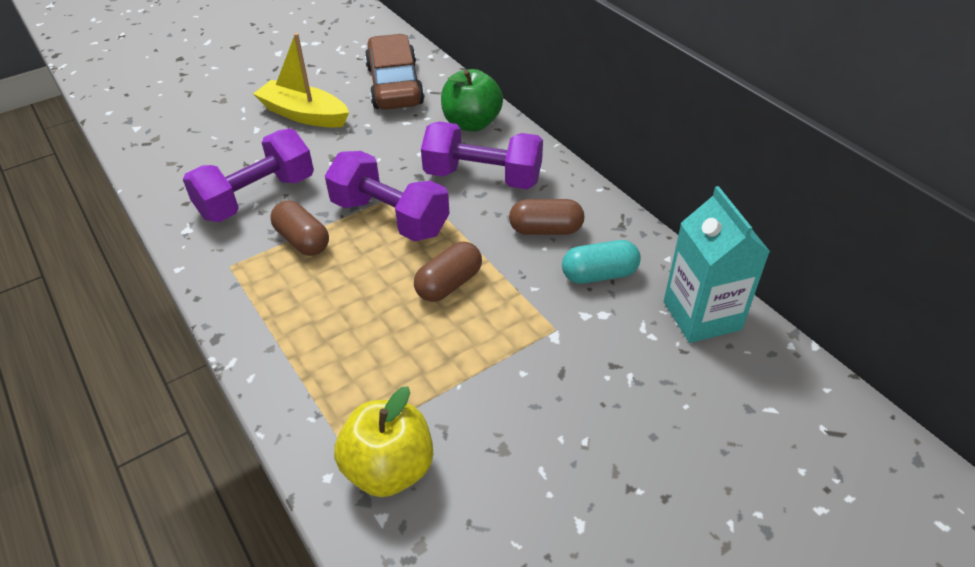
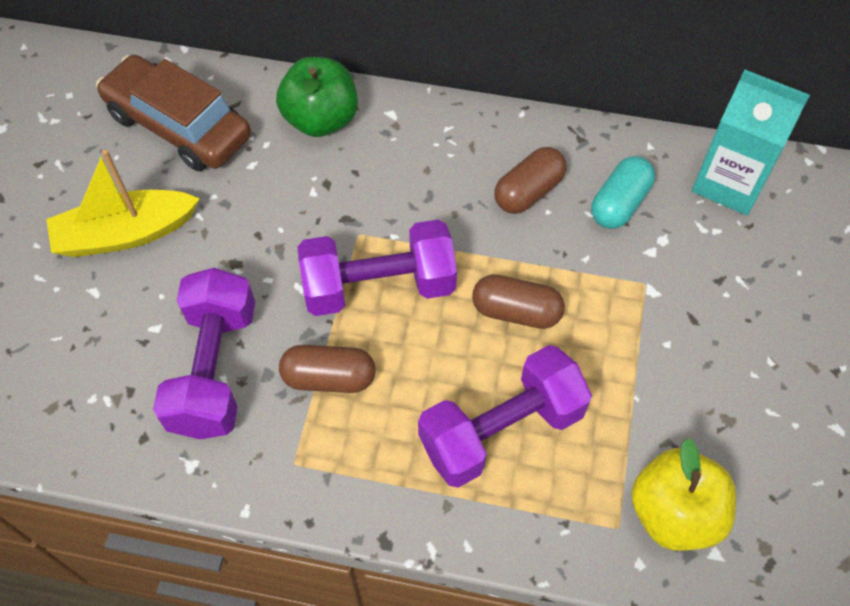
camera: 45 degrees left, 15 degrees up
brown capsule [414,242,482,302] -> brown capsule turned 75 degrees counterclockwise [472,275,565,329]
purple dumbbell [421,122,543,189] -> purple dumbbell moved to [418,345,592,488]

